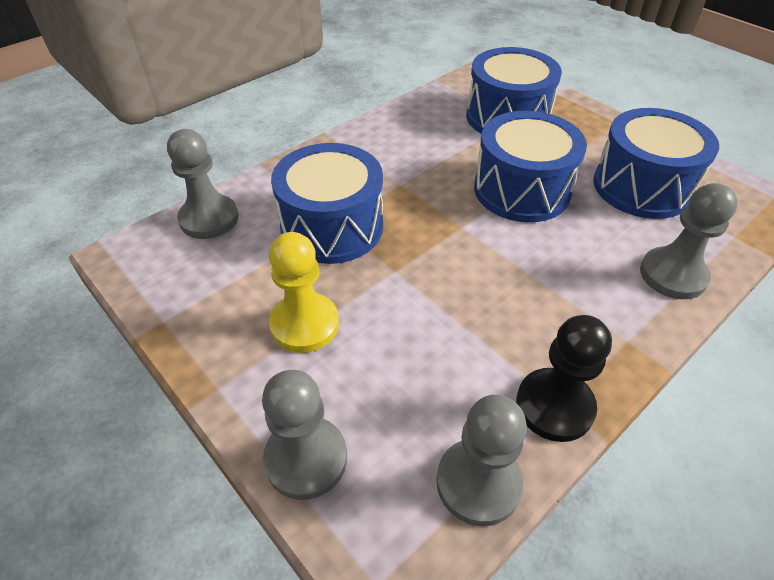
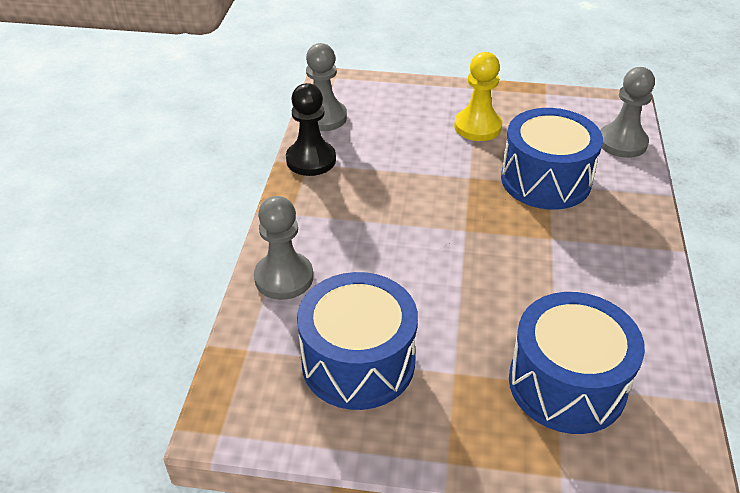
camera: 140 degrees right, 5 degrees down
grey pawn [262,370,347,500] -> none
blue drum [474,111,587,222] -> none

